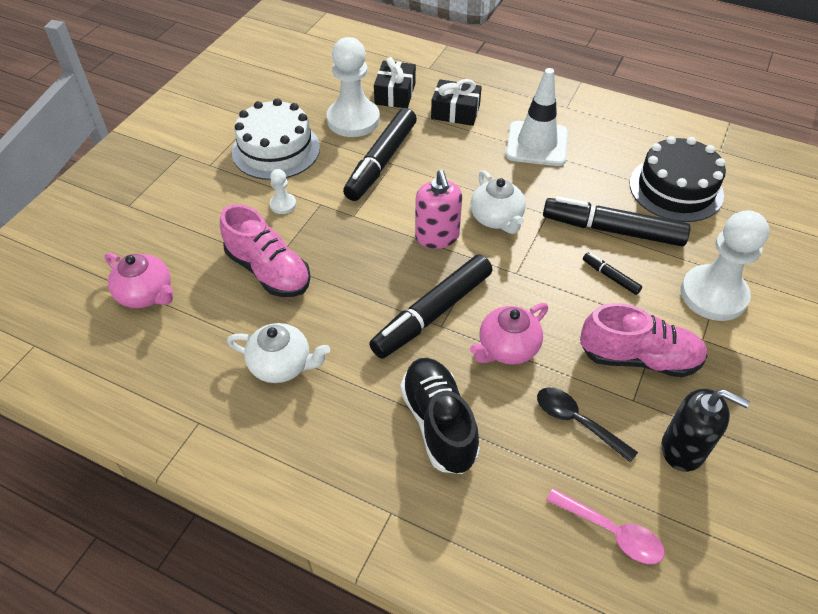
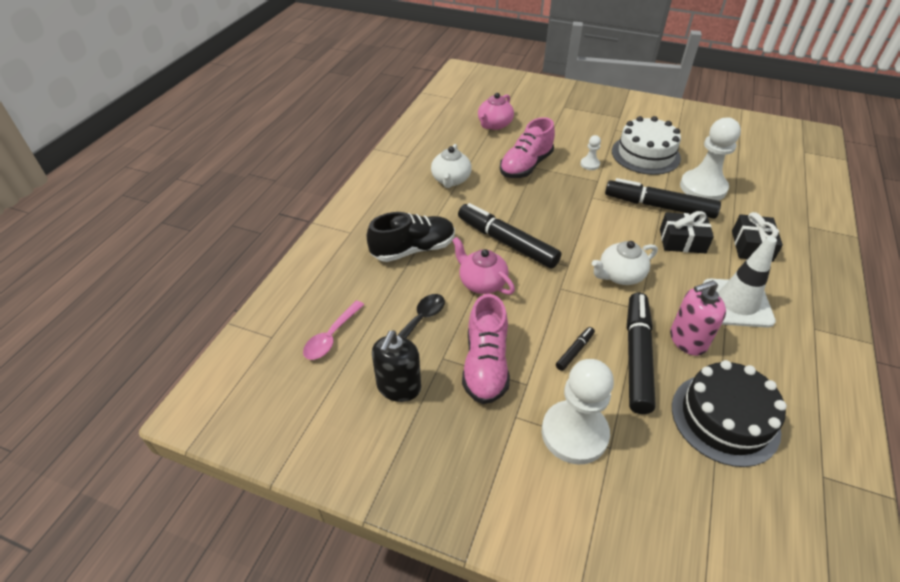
camera: 85 degrees right, 5 degrees down
black gift [374,57,416,108] -> black gift moved to [660,211,714,253]
pink soap dispenser [415,170,462,249] -> pink soap dispenser moved to [670,280,726,356]

